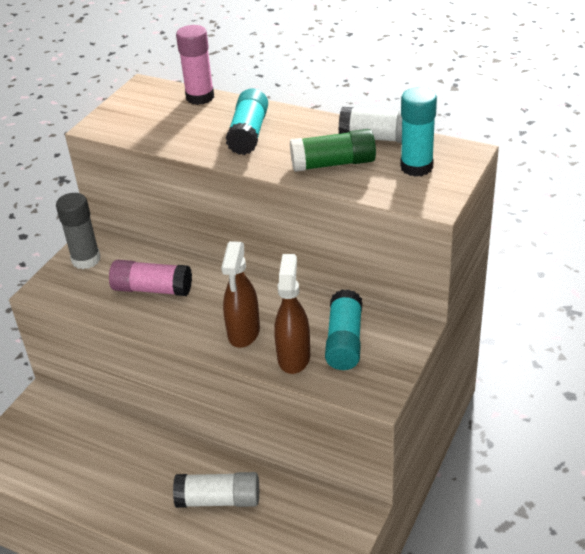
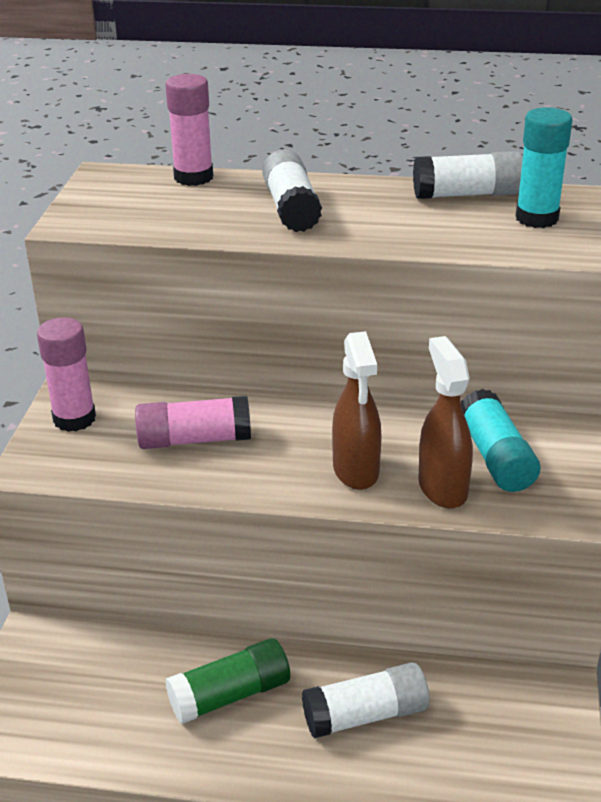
camera: 20 degrees left, 5 degrees down
grey glue stick [56,193,101,269] -> pink glue stick [37,317,96,432]
turquoise glue stick [226,89,268,155] -> white glue stick [262,150,322,232]
green glue stick [290,129,376,172] -> green glue stick moved to [165,638,290,724]

